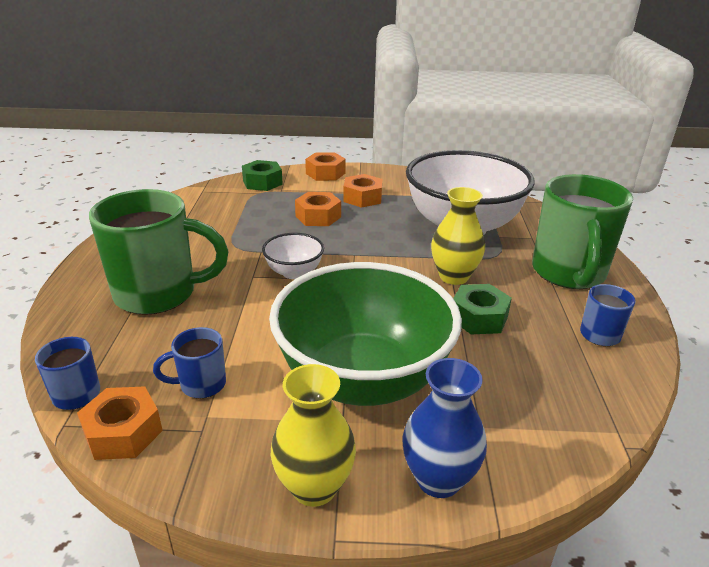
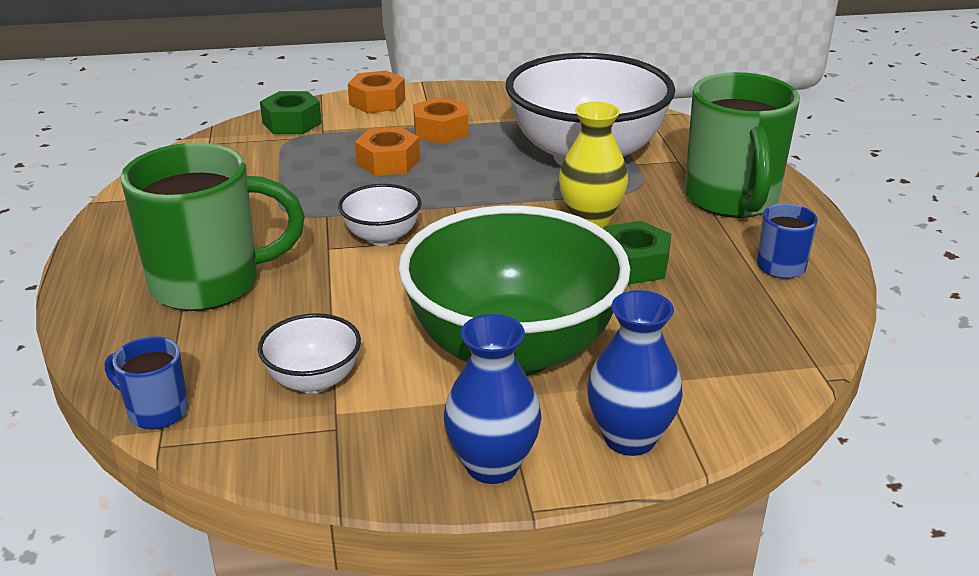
camera: 10 degrees left, 0 degrees up
orange nut [77,386,163,460] -> none
blue mug [153,327,226,398] -> white bowl [258,313,361,394]
yellow vase [271,364,356,507] -> blue vase [444,314,542,484]

